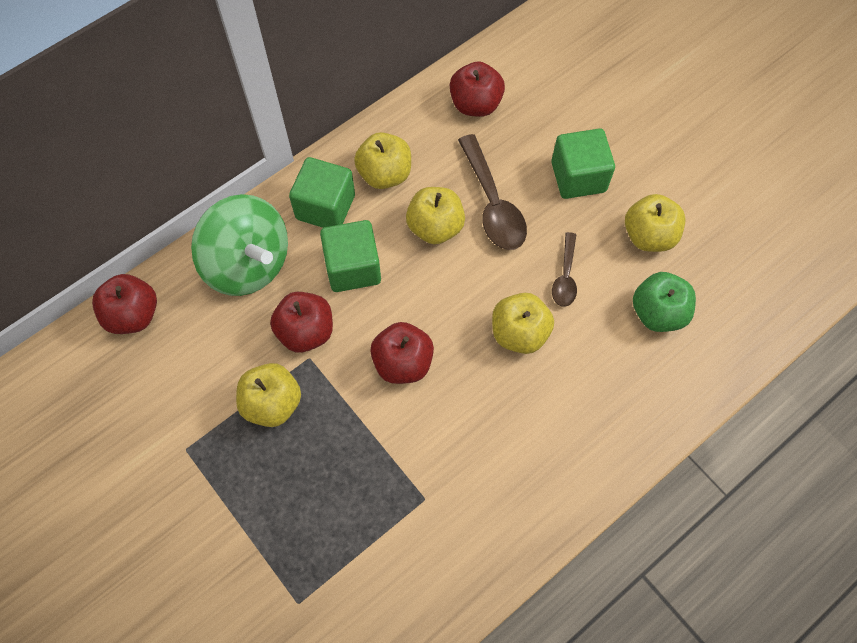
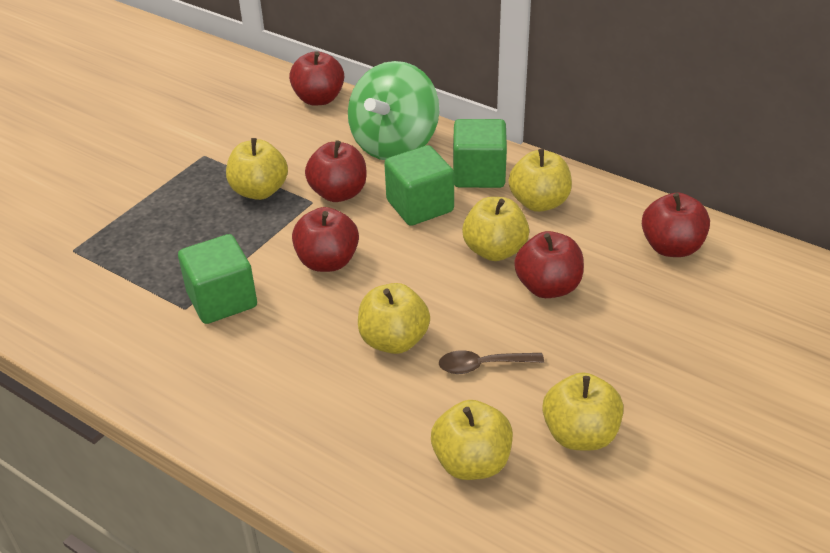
camera: 75 degrees right, 25 degrees down
brown spoon [458,134,527,250] -> red apple [514,231,584,298]
green cube [551,128,615,199] -> green cube moved to [178,234,257,324]
green apple [633,272,696,332] -> yellow apple [431,400,513,480]

